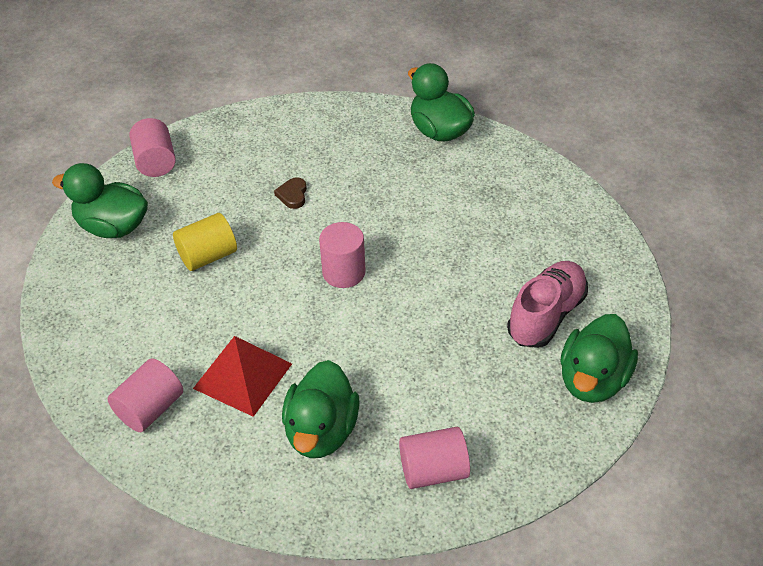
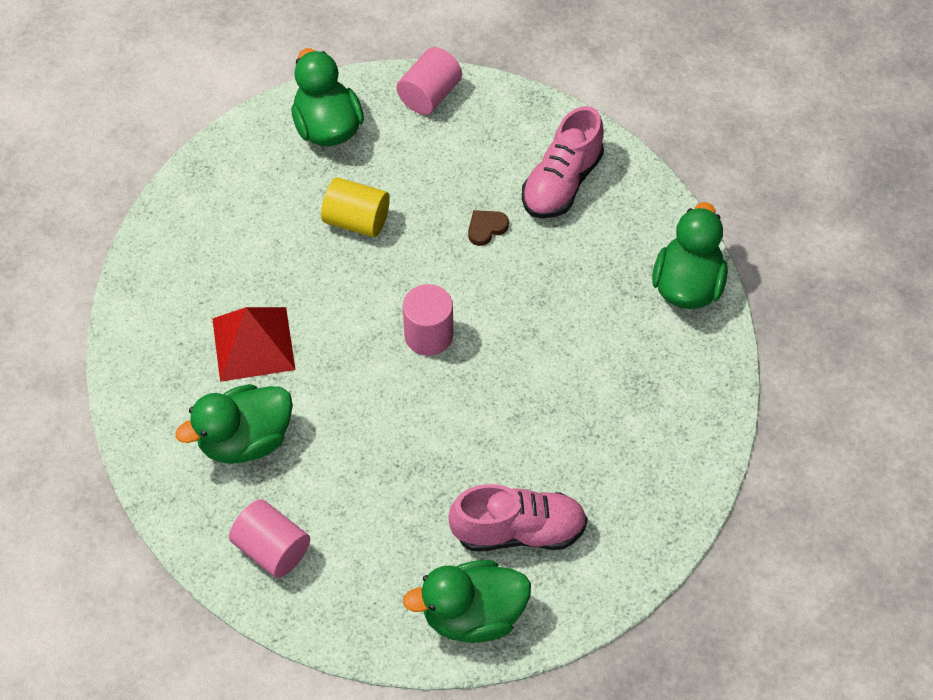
camera: 50 degrees right, 10 degrees up
pink cylinder [107,358,183,432] -> none
none -> pink shoe [522,106,604,218]

